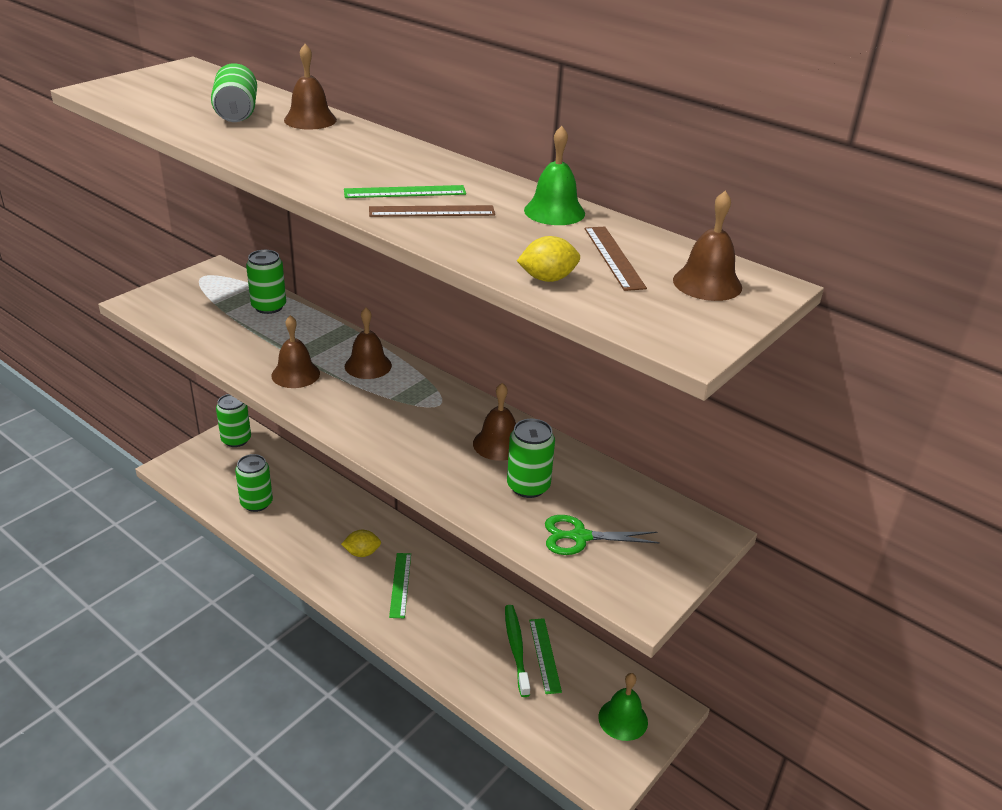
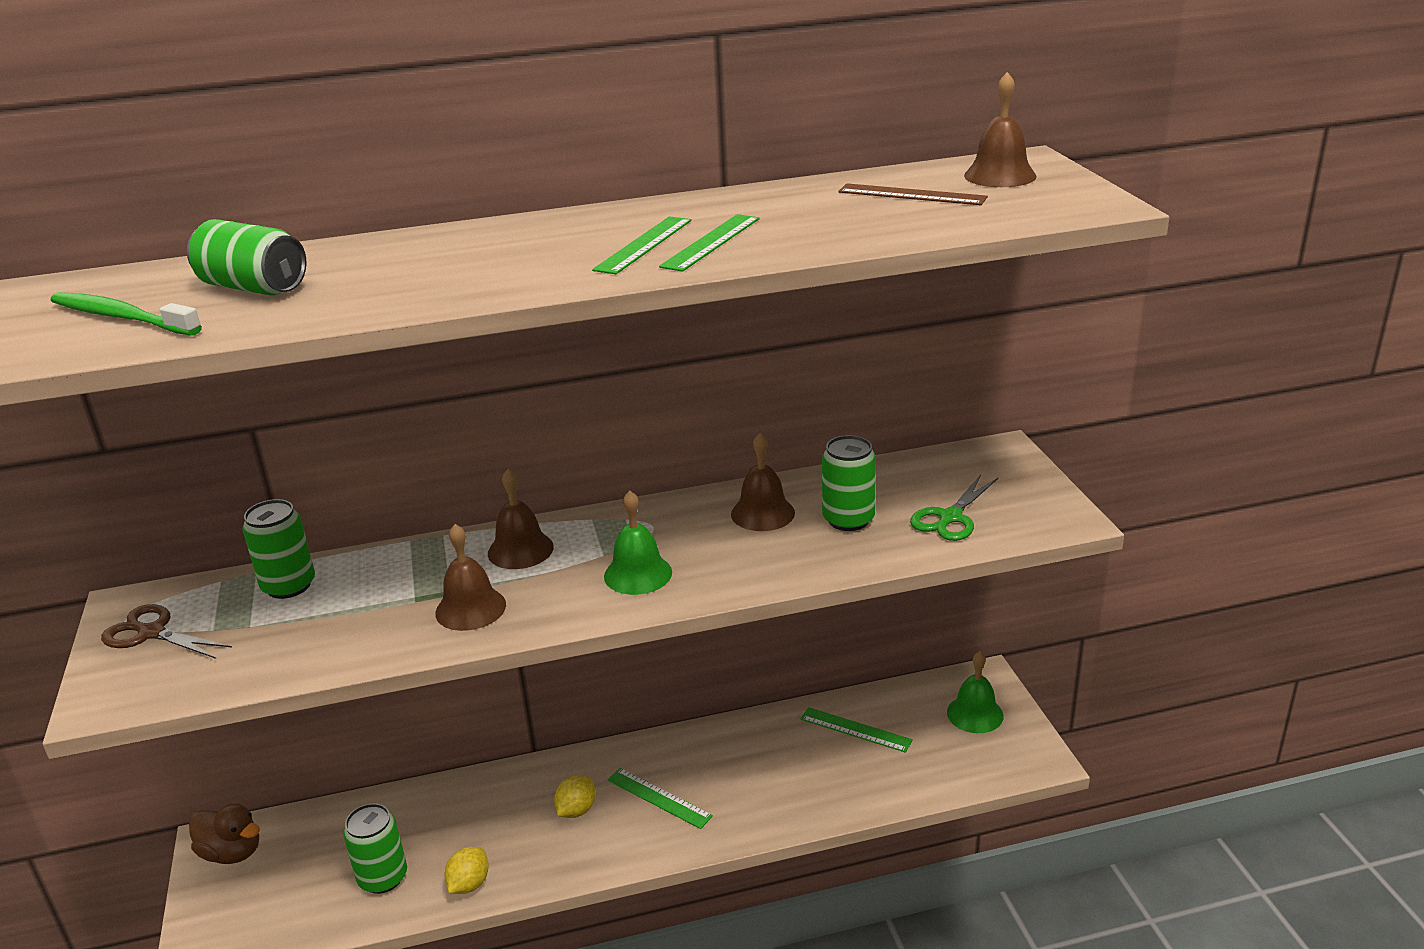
camera: 50 degrees left, 5 degrees down
green can [216,394,251,447] -> brown duck [189,804,260,864]
brown bell [284,44,337,130] -> none
brown ruler [369,205,495,217] -> green ruler [659,214,760,272]
green toothbrush [505,605,530,697] -> green toothbrush moved to [51,292,202,335]
yellow lemon [517,236,580,282] -> yellow lemon moved to [444,847,489,894]
green bell [524,126,585,225] -> green bell moved to [604,491,672,595]
none -> brown scissors [101,604,232,659]

